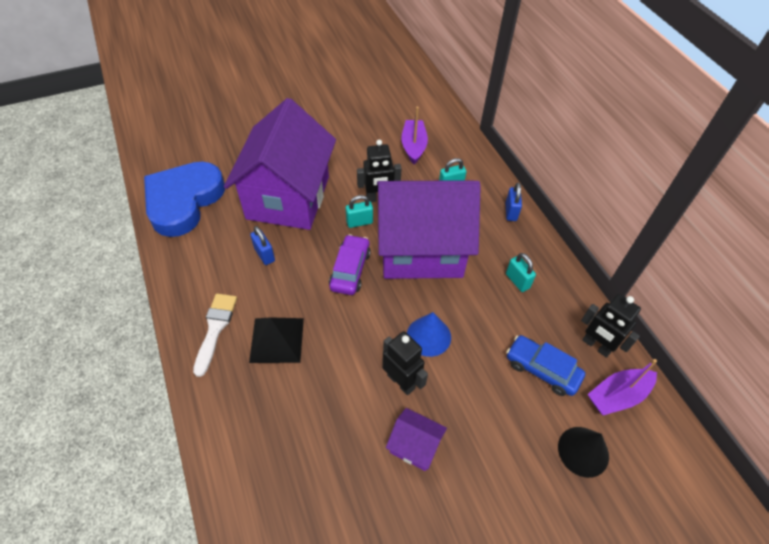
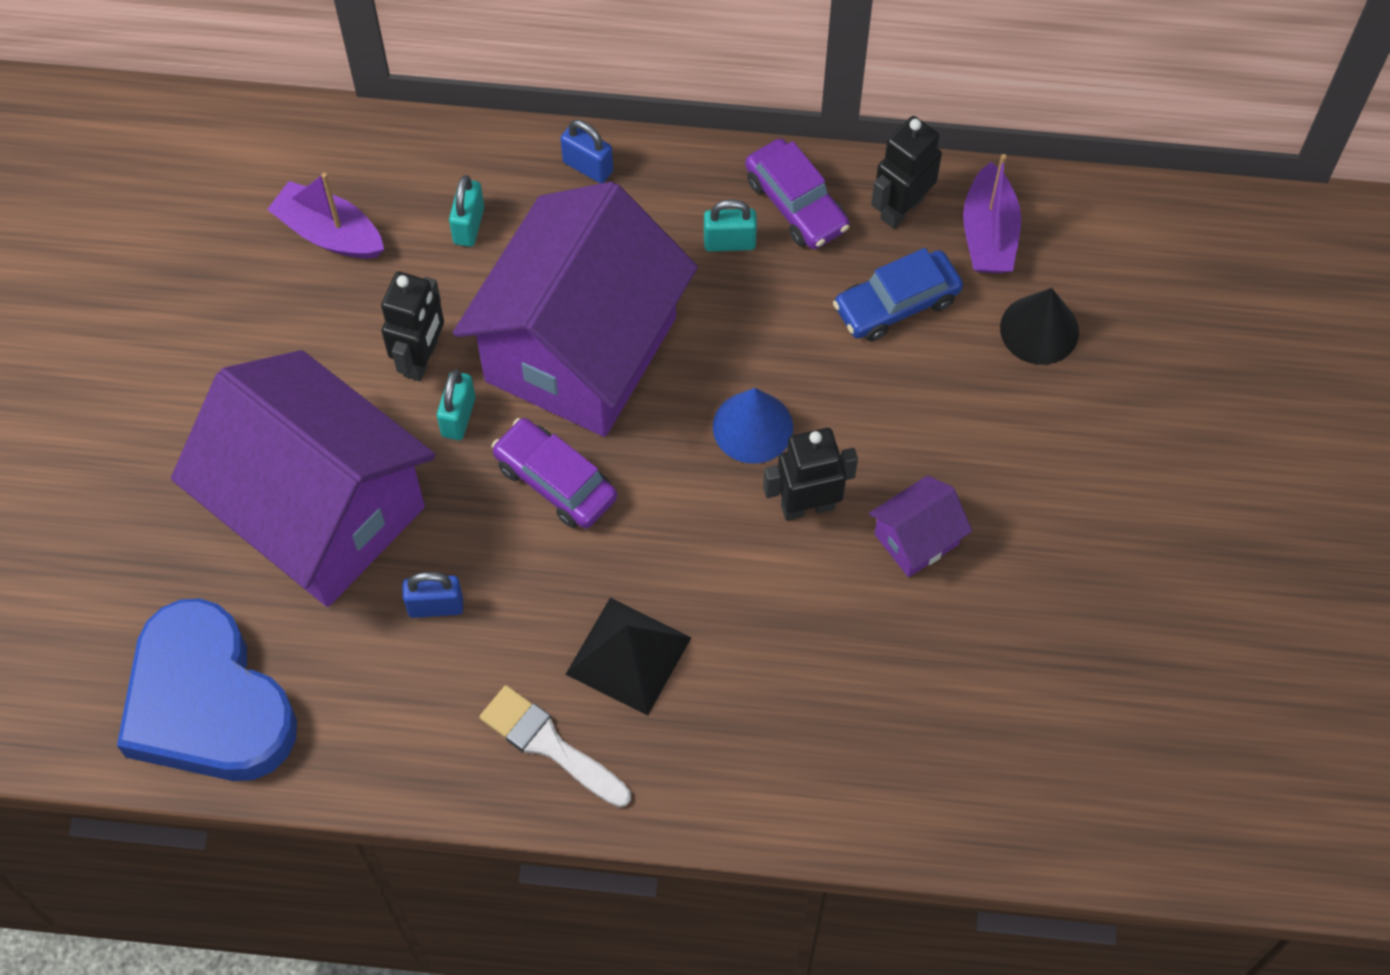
camera: 60 degrees left, 10 degrees up
black robot [581,294,641,358] -> black robot turned 150 degrees clockwise [871,116,942,229]
none -> purple car [745,139,850,249]

